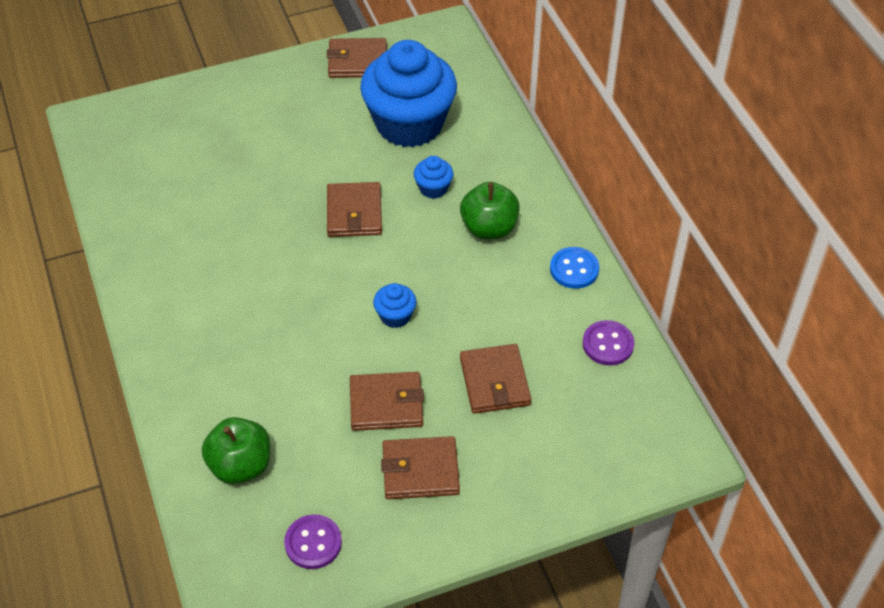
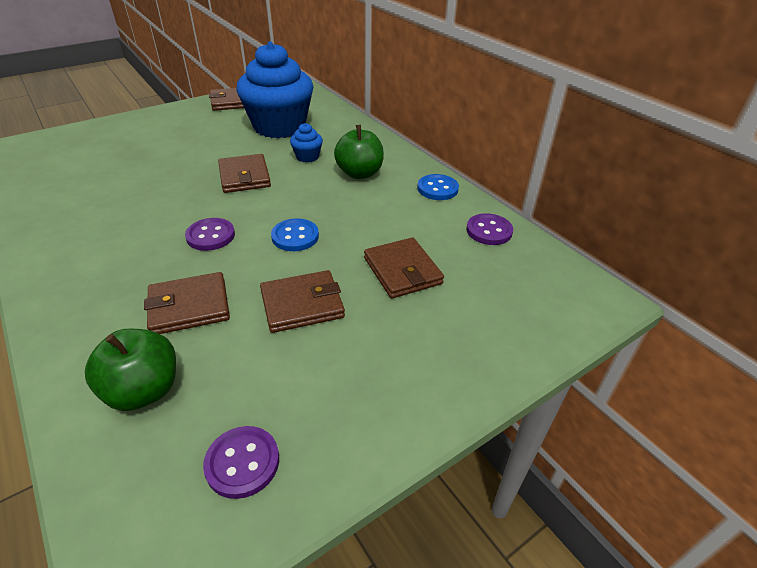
camera: 15 degrees left, 10 degrees down
blue cupcake [373,283,416,328] -> blue button [271,218,319,251]
brown wallet [381,436,460,499] -> brown wallet moved to [144,272,230,334]
none -> purple button [185,218,235,251]

